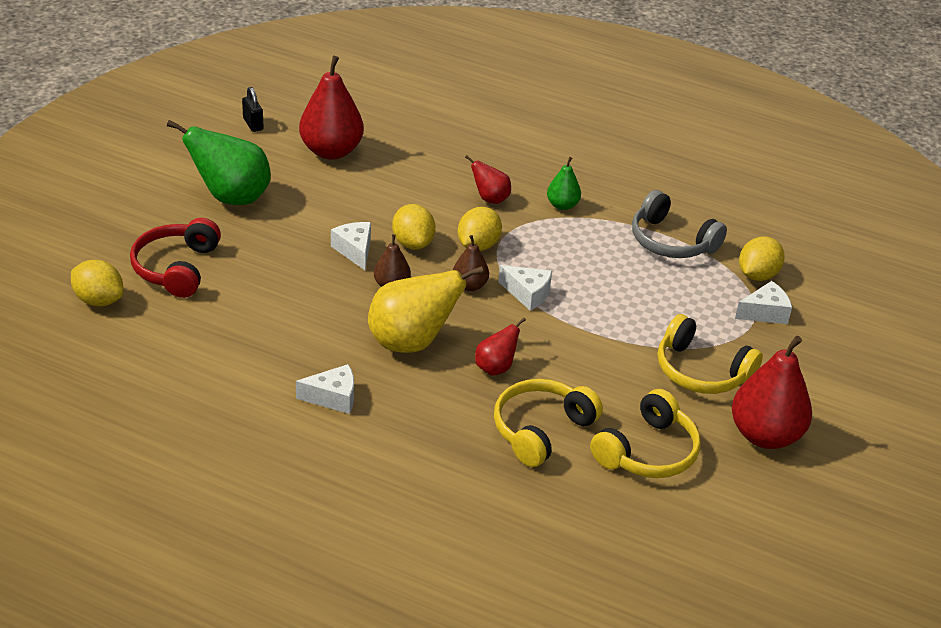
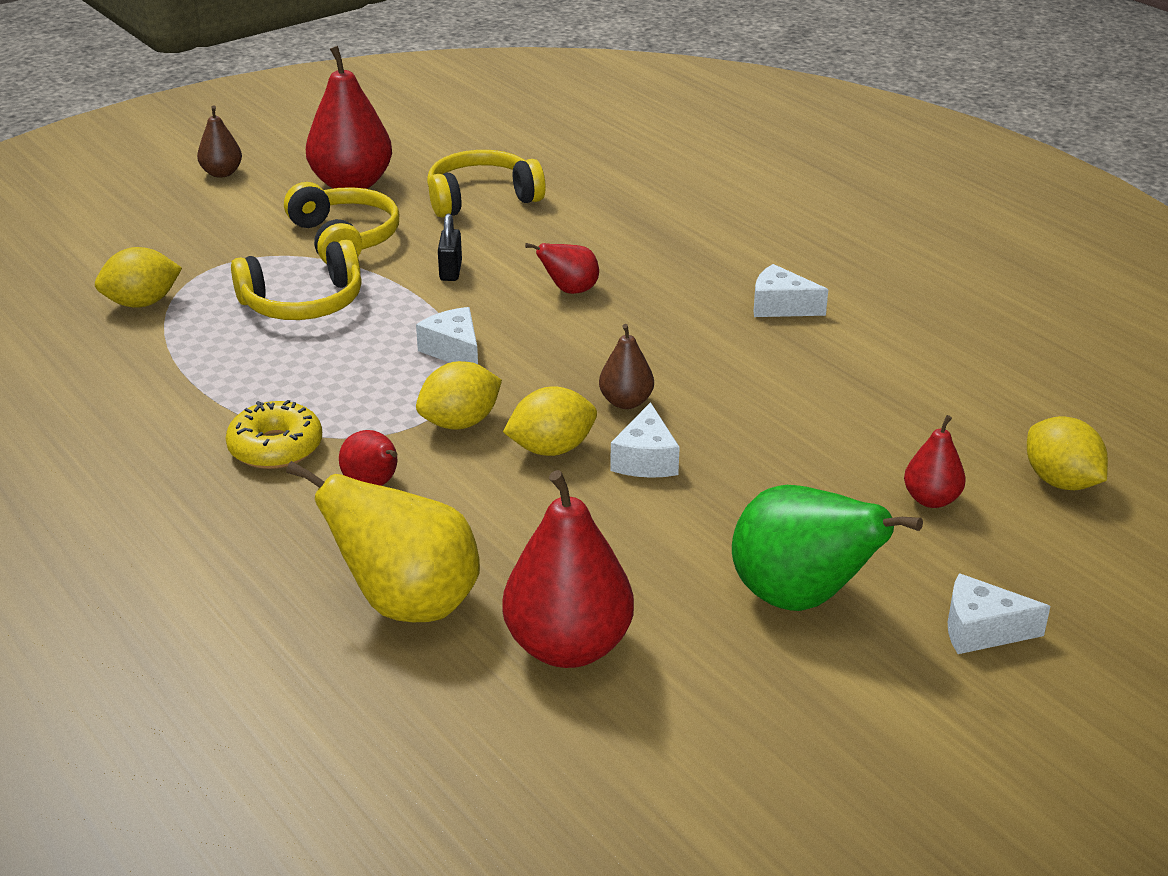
camera: 150 degrees left, 5 degrees down
red headphones [130,218,221,298] -> red pear [904,415,966,508]
black padlock [242,87,264,132] -> black padlock moved to [438,213,462,281]
yellow pear [368,266,484,353] -> yellow pear moved to [286,461,480,622]
yellow lemon [392,204,435,249] -> yellow lemon turned 60 degrees clockwise [503,386,597,456]
brown pear [453,235,489,291] -> brown pear moved to [197,105,242,178]
yellow headphones [494,379,603,467] -> yellow headphones moved to [231,239,362,320]
green pear [547,157,581,210] -> yellow donut [226,400,322,469]
grey headphones [632,190,727,258] -> none
white cheese [735,281,792,324] -> white cheese moved to [948,573,1051,654]

